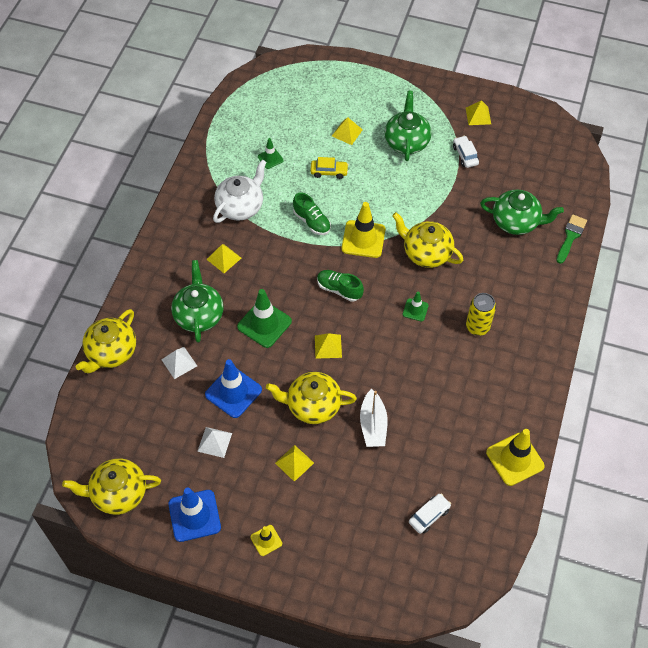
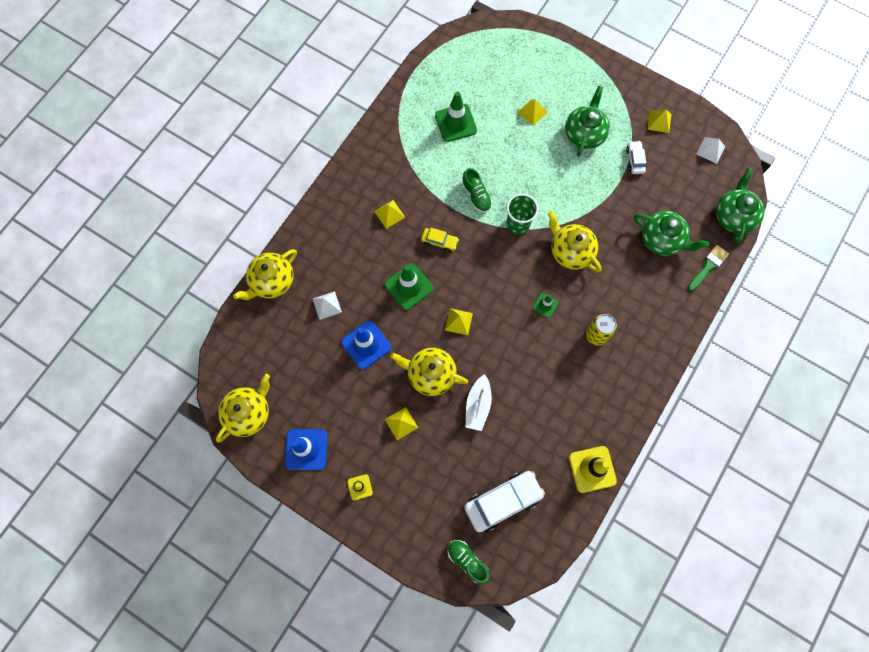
camera: 15 degrees right, 15 degrees up
yellow teapot [62,458,161,515] -> yellow teapot turned 120 degrees clockwise [216,374,270,443]
green teapot [171,260,224,342] -> green teapot moved to [716,168,765,244]
white pyramid [197,427,232,458] -> white pyramid moved to [697,137,725,164]
white teapot [213,160,267,223] -> none
green traffic cone [258,138,284,169] -> green traffic cone [435,91,477,142], size x1.87
yellow car [310,157,349,179] -> yellow car moved to [421,228,459,252]
green shoe [317,270,364,302] -> green shoe moved to [448,540,490,584]
yellow traffic cone [342,202,386,258] -> green cup [507,194,538,235]
white car [409,493,451,534] -> white car [464,471,545,532], size x1.95

